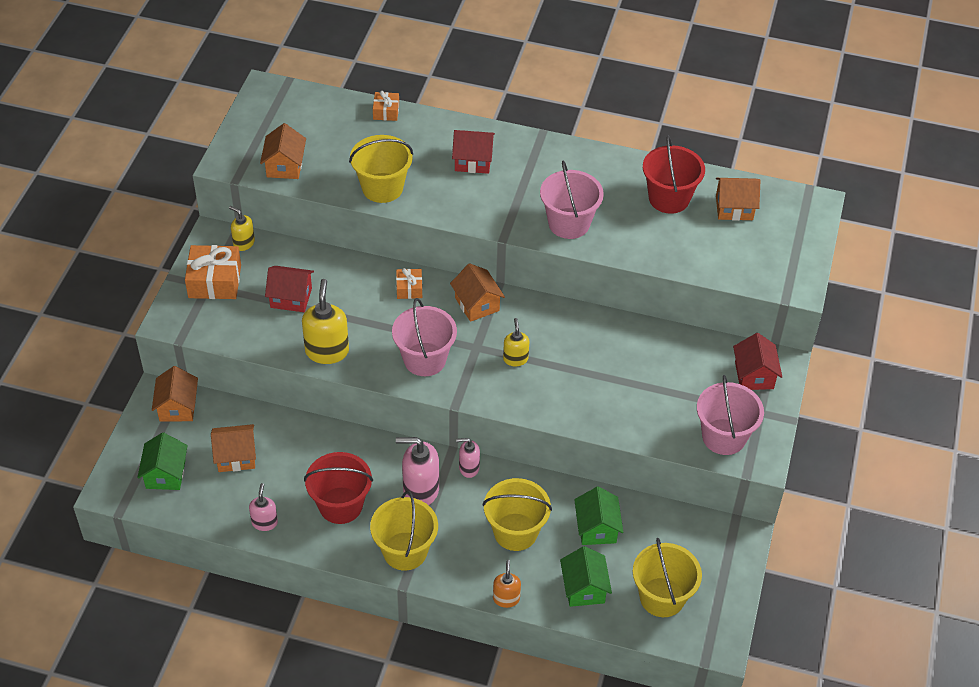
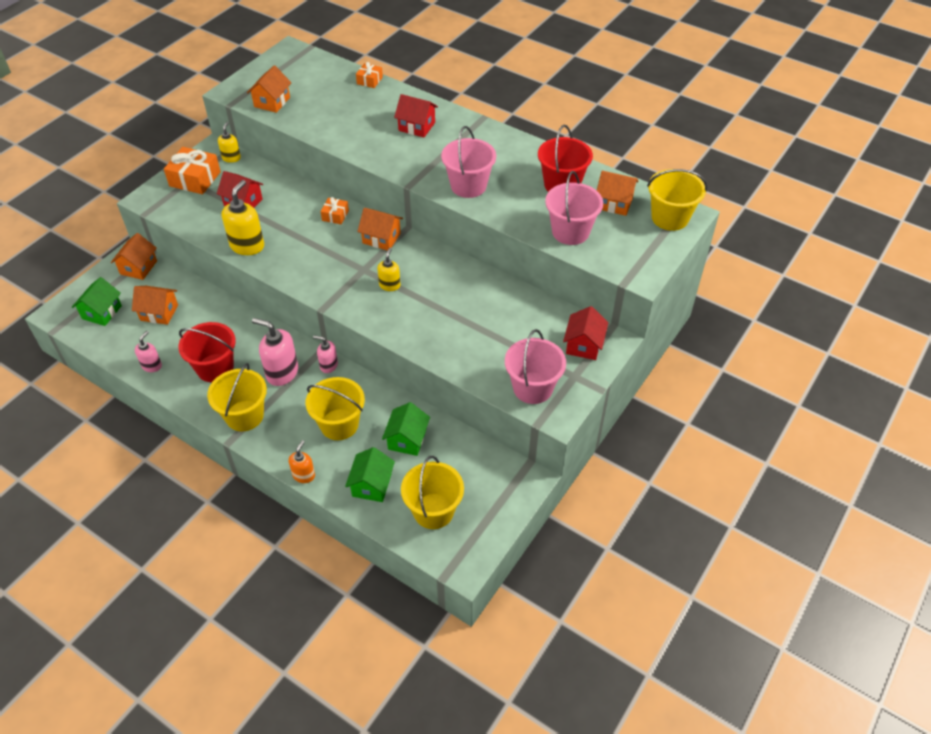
camera: 20 degrees right, 0 degrees up
yellow soap dispenser [229,206,255,251] -> yellow soap dispenser turned 45 degrees clockwise [218,122,241,163]
yellow bucket [349,135,413,203] -> yellow bucket moved to [647,169,707,231]
pink bucket [392,298,457,376] -> pink bucket moved to [545,171,603,245]
orange house [450,263,505,322] -> orange house turned 60 degrees counterclockwise [357,208,403,251]

